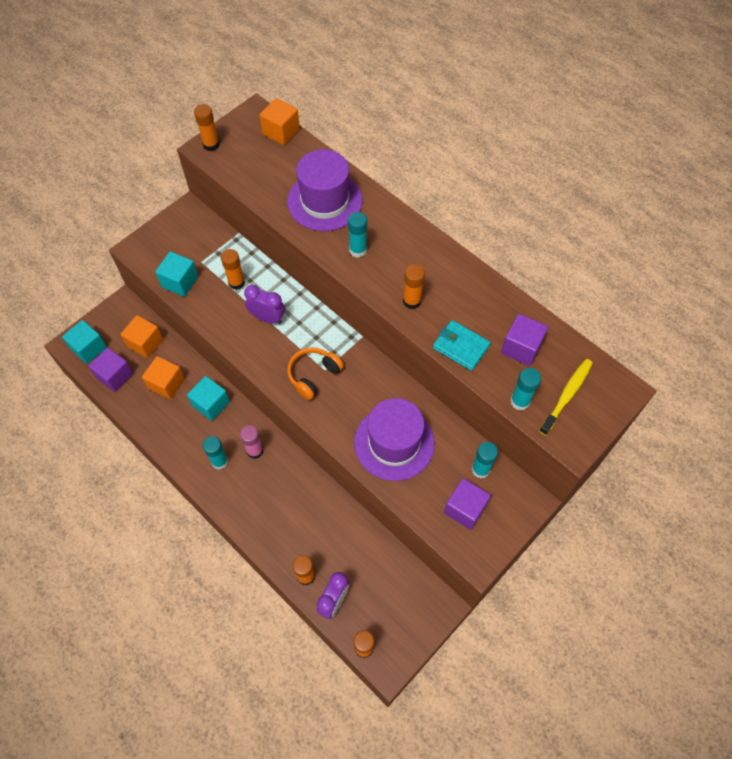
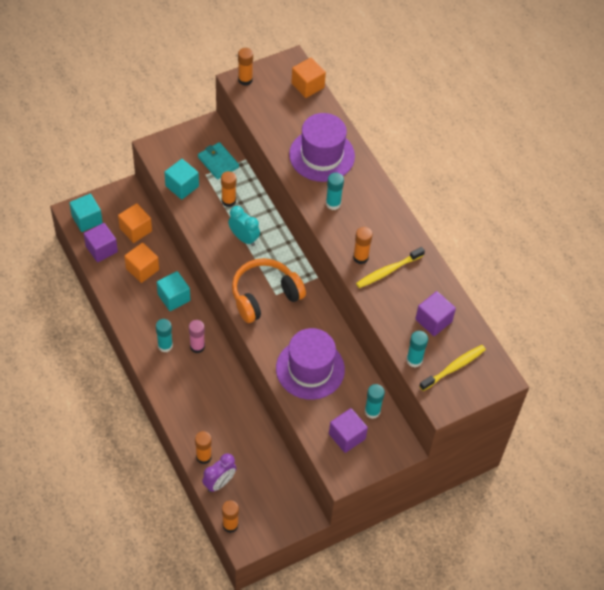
camera: 15 degrees right, 5 degrees down
purple clock [244,285,285,324] -> turquoise clock [228,206,260,246]
orange headphones [287,348,344,400] -> orange headphones [232,258,306,323], size x1.53
turquoise wallet [433,320,491,371] -> turquoise wallet moved to [198,142,239,179]
none -> yellow toothbrush [356,247,425,288]

